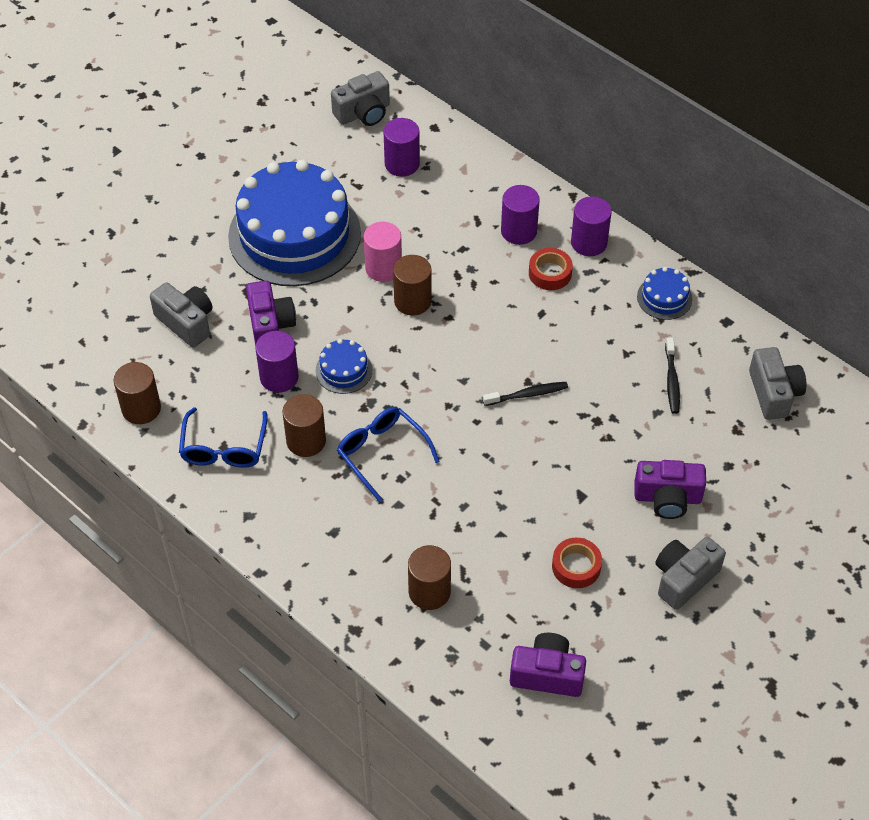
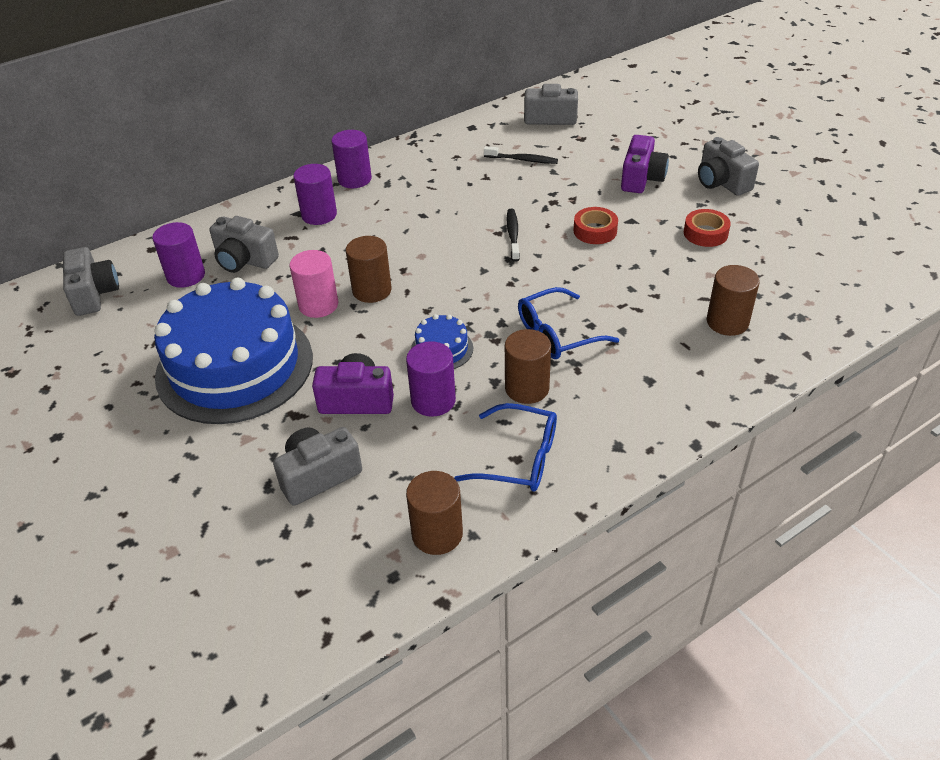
camera: 75 degrees left, 10 degrees down
purple camera [510,633,586,697] -> none
red tape [529,248,573,290] -> red tape moved to [574,207,618,244]
blue cake [637,267,692,320] -> none
none -> grey camera [210,216,279,273]

